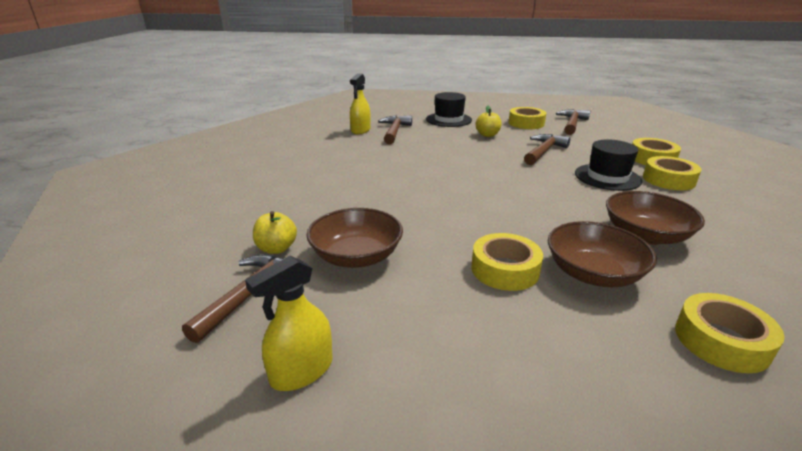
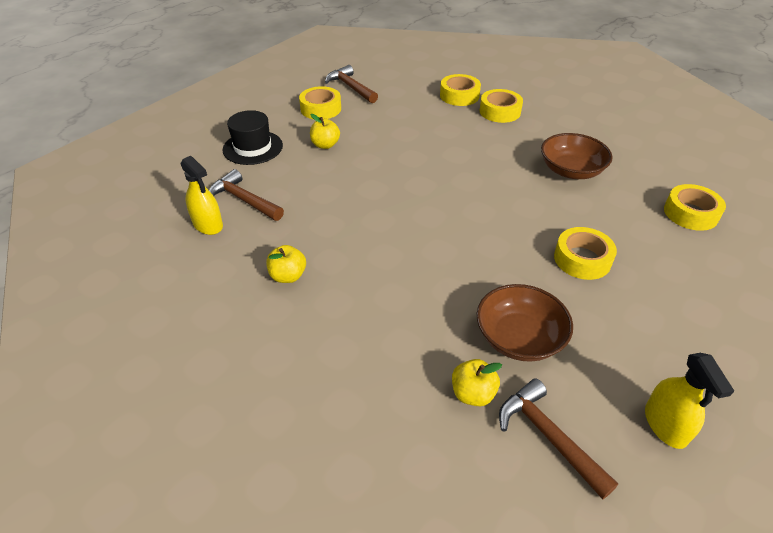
camera: 60 degrees left, 15 degrees up
brown hammer [524,134,570,165] -> none
brown bowl [548,221,657,287] -> none
black hat [575,139,642,191] -> none
none -> yellow apple [266,245,306,283]

